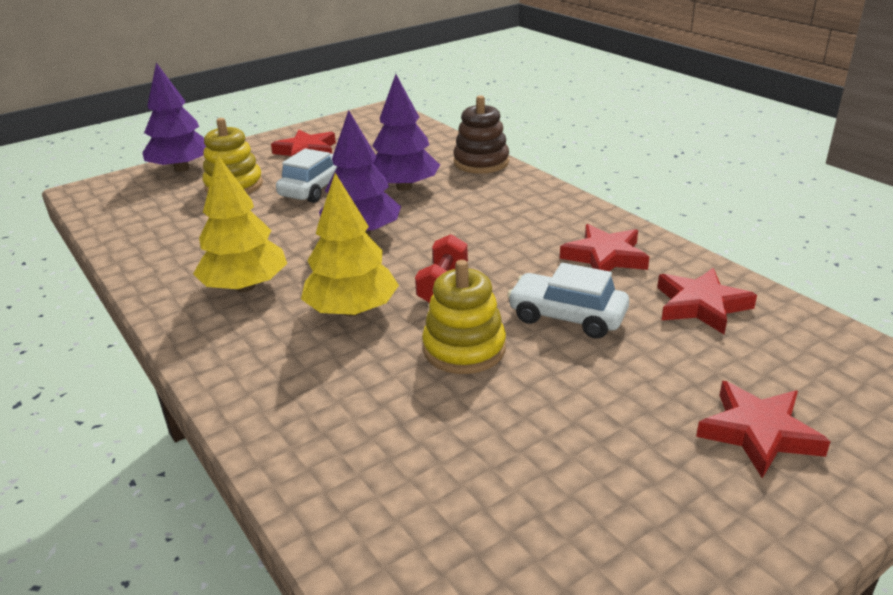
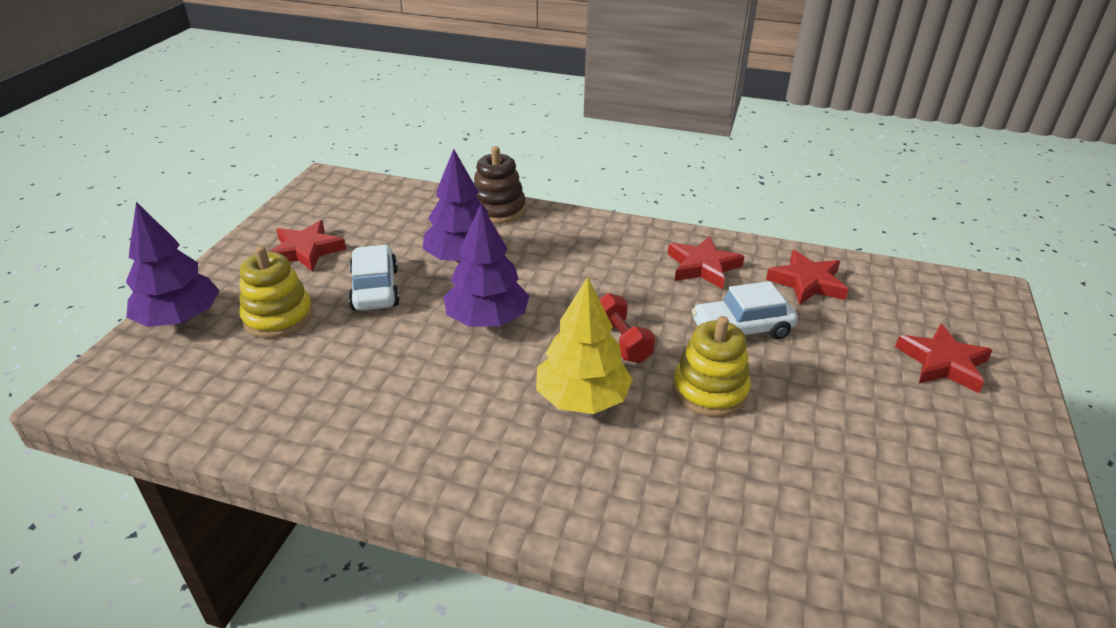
camera: 40 degrees left, 5 degrees up
yellow tree [193,154,287,292] -> none

